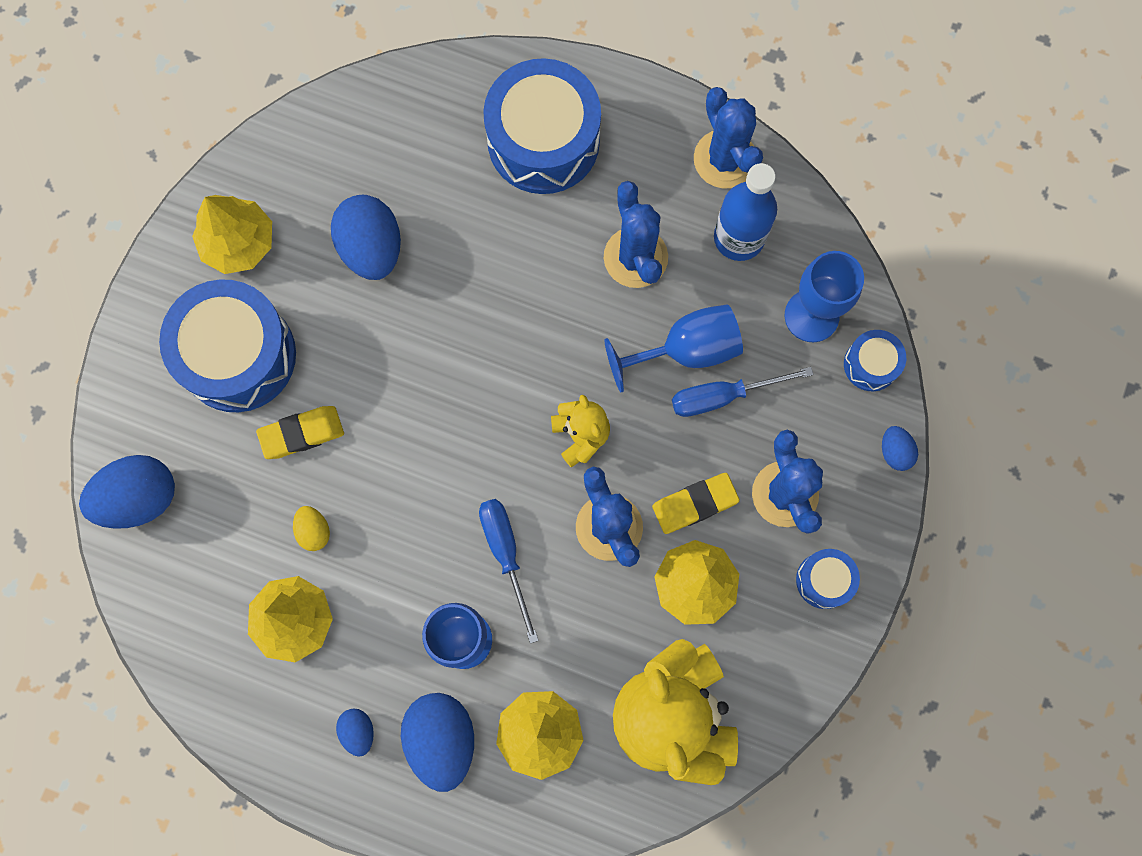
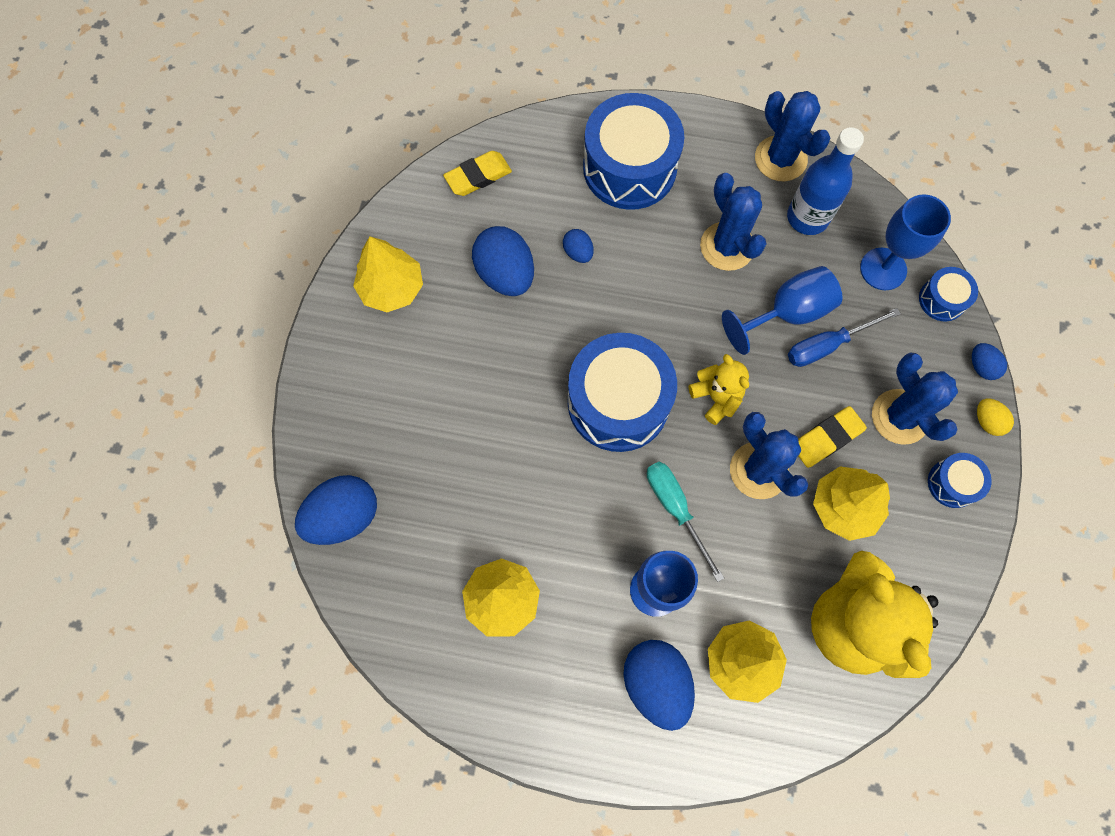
camera: 10 degrees left, 5 degrees down
blue drum [159,279,296,412] -> blue drum moved to [568,333,677,452]
yellow eraser [256,406,344,459] -> yellow eraser moved to [443,151,512,196]
yellow egg [293,506,330,551] -> yellow egg moved to [977,399,1014,436]
blue egg [336,708,374,757] -> blue egg moved to [563,229,594,263]
blue screwdriver [479,499,539,644] -> turquoise screwdriver [647,462,724,582]

